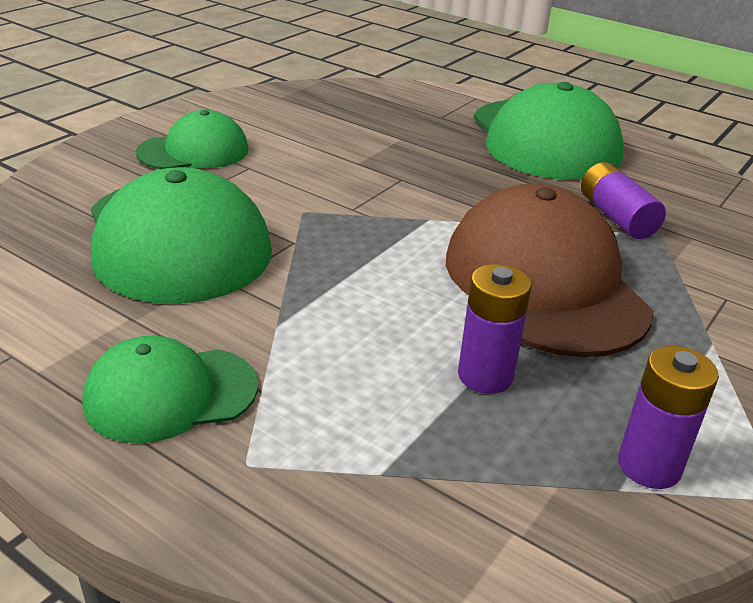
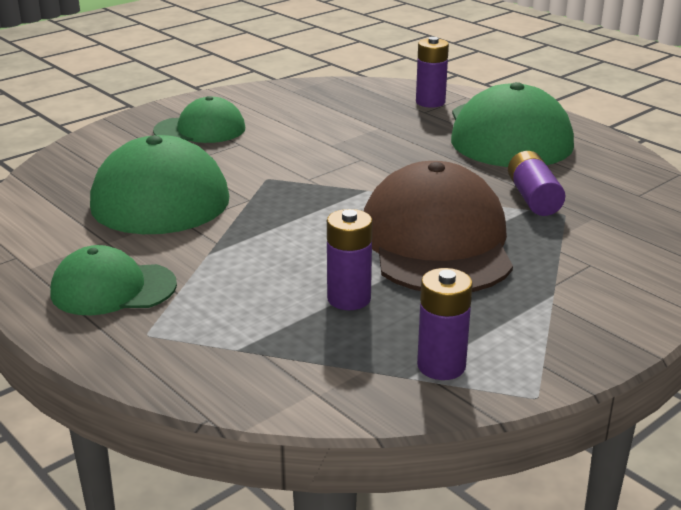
camera: 15 degrees right, 5 degrees down
none -> purple battery [416,37,449,108]

